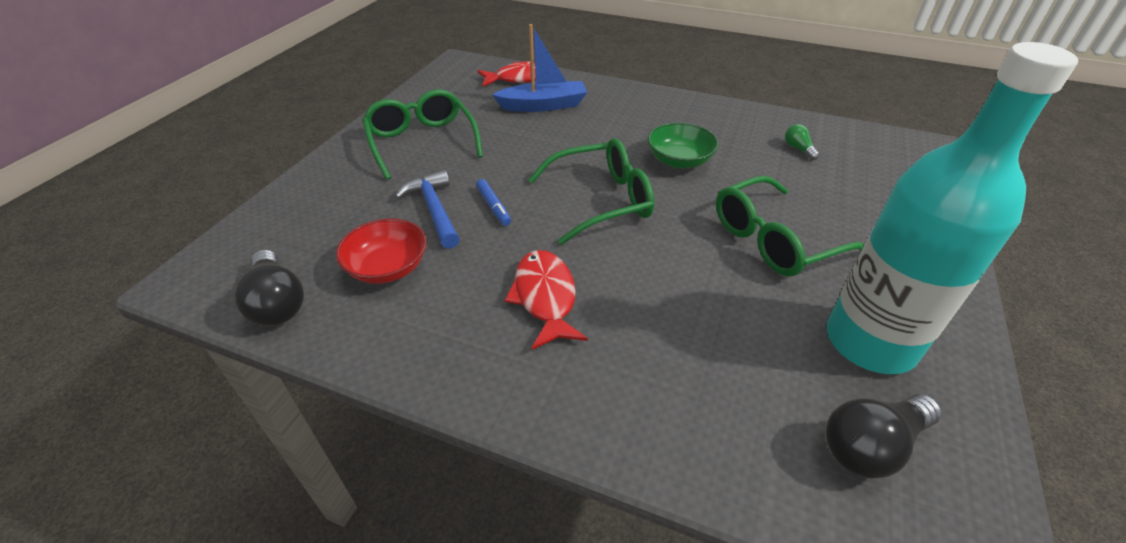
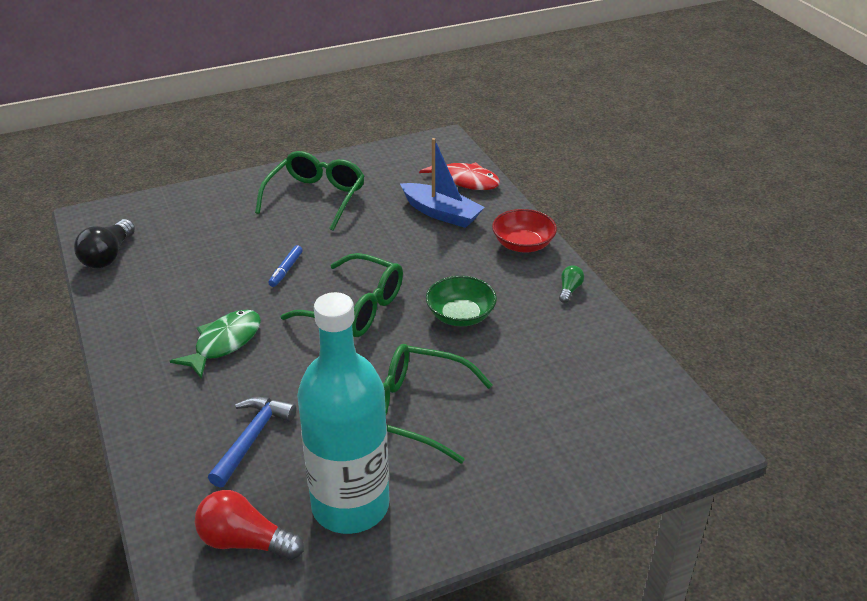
camera: 45 degrees right, 5 degrees down
red bowl [336,218,427,284] -> red bowl moved to [492,209,557,253]
blue hammer [395,170,460,249] -> blue hammer moved to [208,397,296,487]
red fish [504,250,588,350] -> green fish [170,310,261,379]
green light bulb [785,124,820,160] -> green light bulb moved to [559,265,584,303]
black light bulb [826,394,942,478] -> red light bulb [195,490,304,560]

